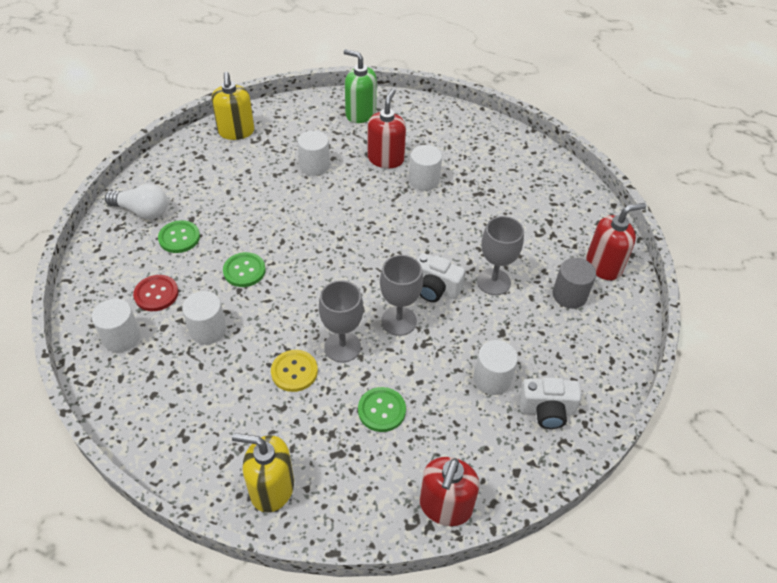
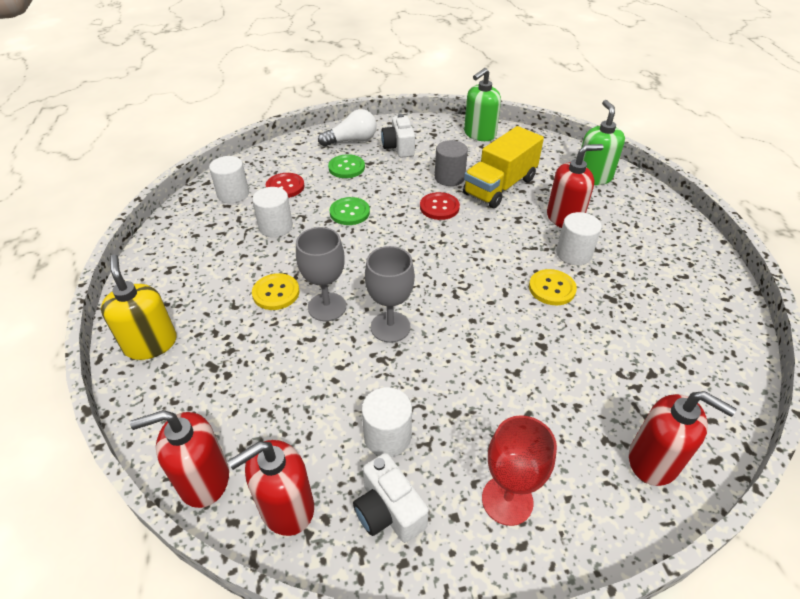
camera: 55 degrees right, 5 degrees down
white light bulb [105,184,168,220] -> white light bulb turned 90 degrees counterclockwise [318,109,377,146]
yellow soap dispenser [211,72,254,140] -> green soap dispenser [464,68,501,141]
white cylinder [298,130,330,176] -> yellow truck [463,126,544,208]
green button [358,387,406,432] -> none
white camera [417,253,466,302] -> white camera moved to [381,114,415,158]
grey goblet [477,216,524,295] -> none
grey cylinder [553,258,596,309] -> grey cylinder moved to [435,140,468,186]
none -> red soap dispenser [228,440,314,536]
none -> red button [420,192,460,220]
none -> red goblet [482,415,557,526]
none -> yellow button [529,269,577,305]

